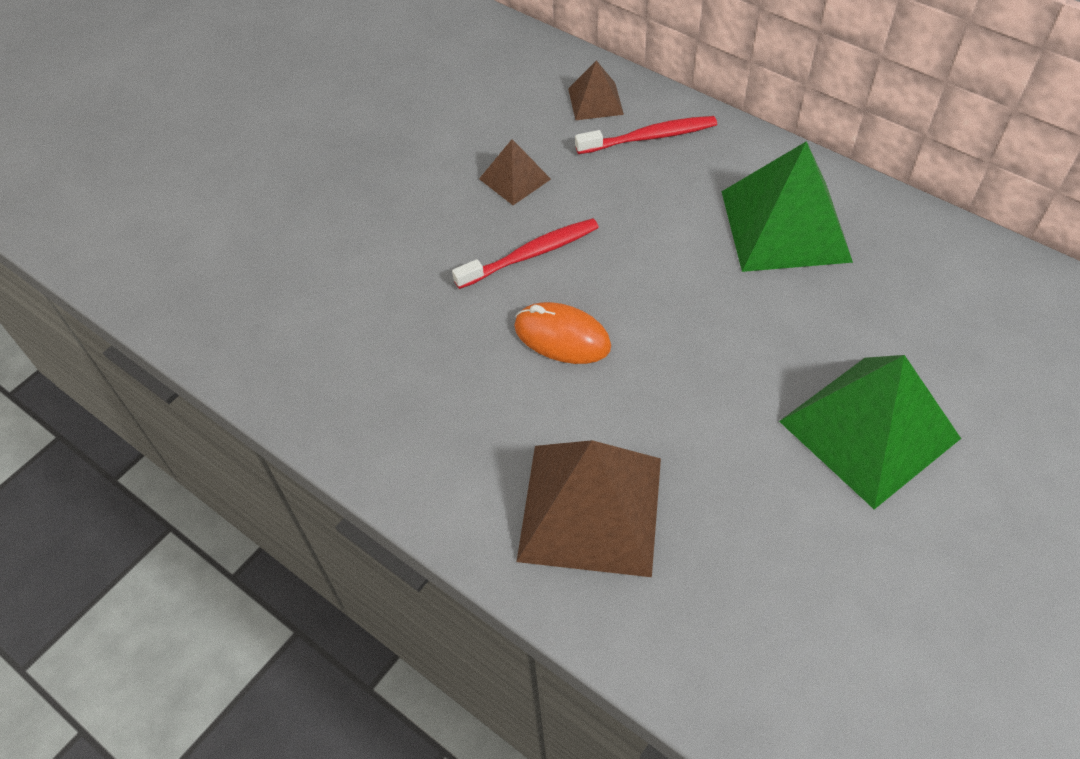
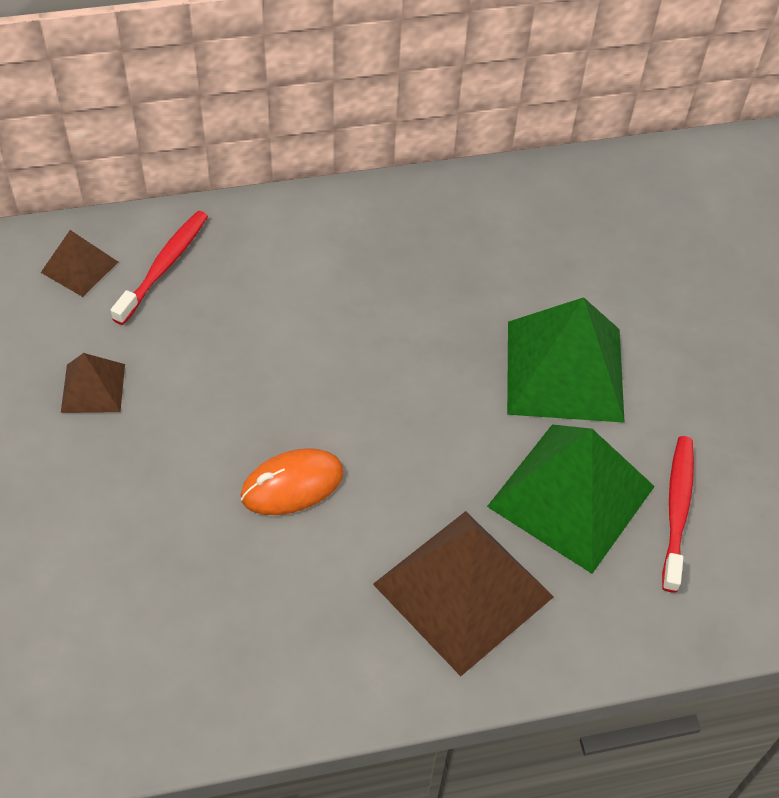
camera: 55 degrees left, 0 degrees up
red toothbrush [452,218,599,289] -> red toothbrush moved to [662,436,694,593]
green pyramid [721,141,853,272] -> green pyramid moved to [487,425,655,574]

